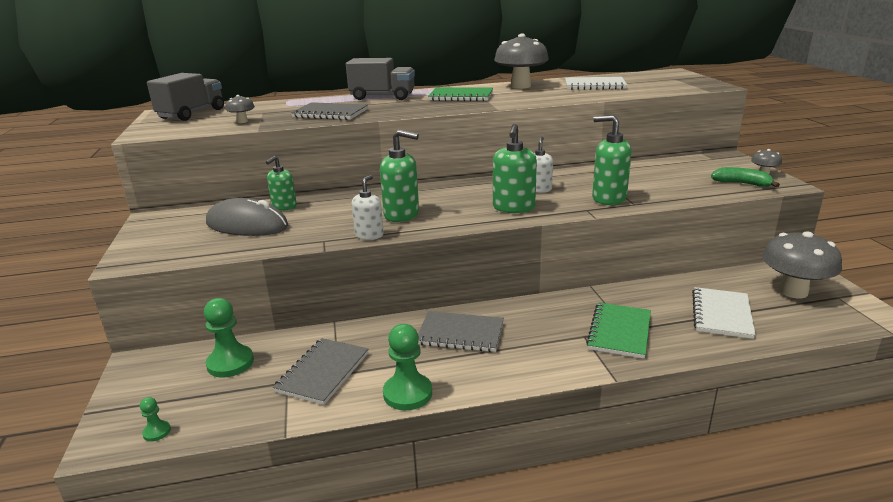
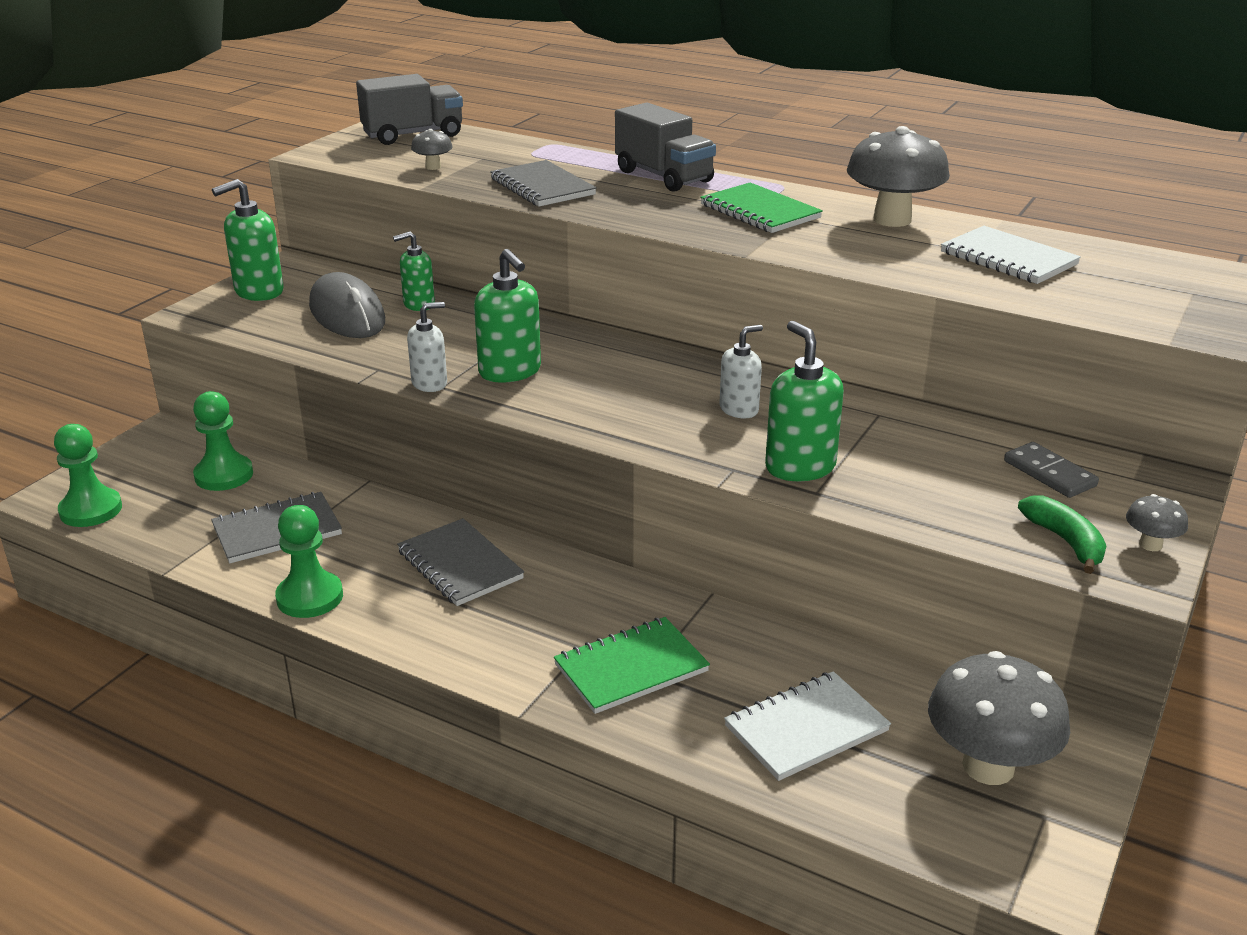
camera: 40 degrees right, 5 degrees up
green pawn [140,397,171,442] -> green pawn [54,424,122,527], size x2.03
green soap dispenser [493,124,537,213] -> green soap dispenser moved to [212,179,284,301]
none -> grey domino [1004,442,1099,498]

